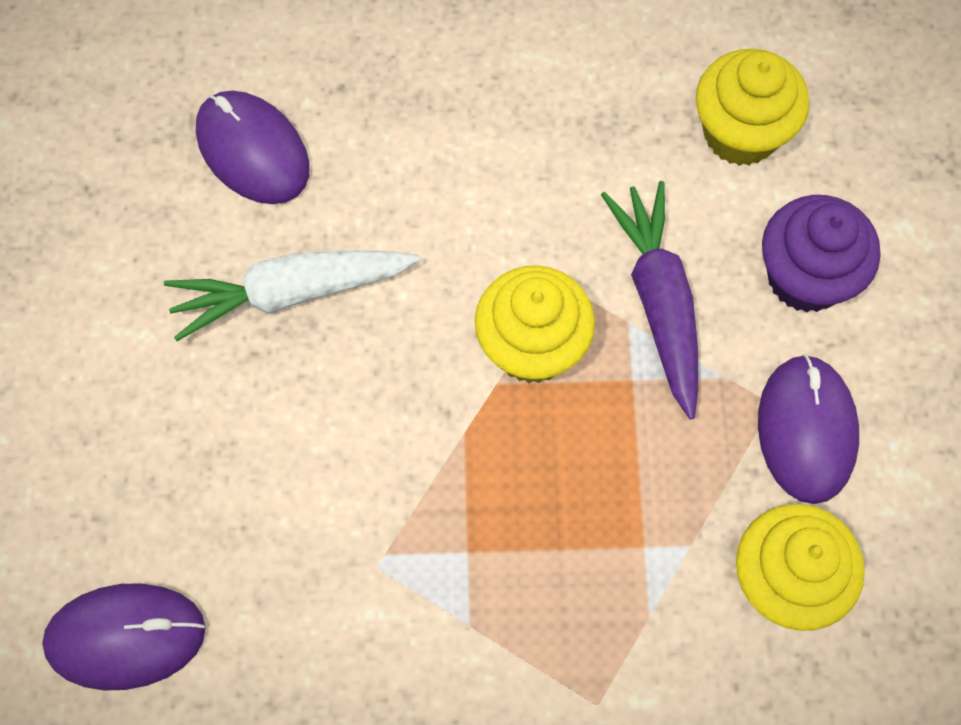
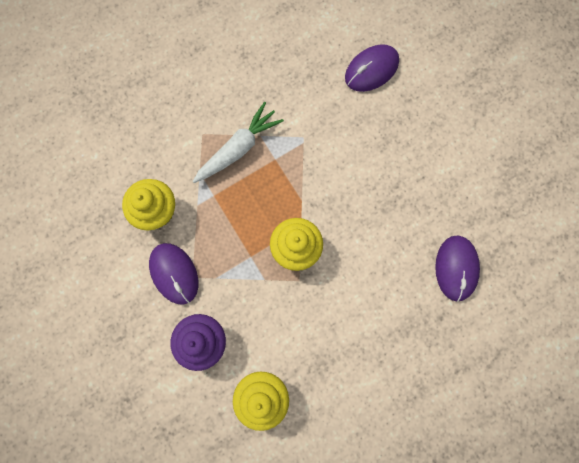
camera: 150 degrees right, 10 degrees up
white carrot [164,250,420,341] -> white carrot moved to [193,102,284,183]
purple mouse [196,91,310,204] -> purple mouse turned 75 degrees clockwise [435,236,480,302]
purple carrot [601,181,698,419] -> none

